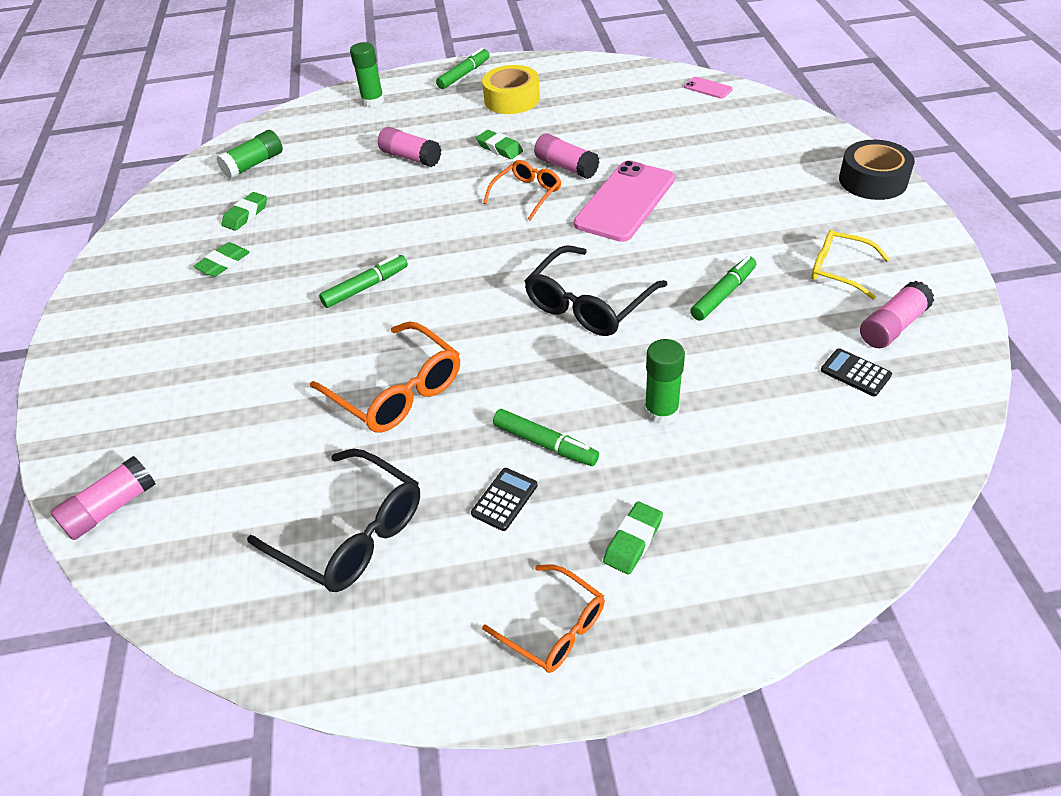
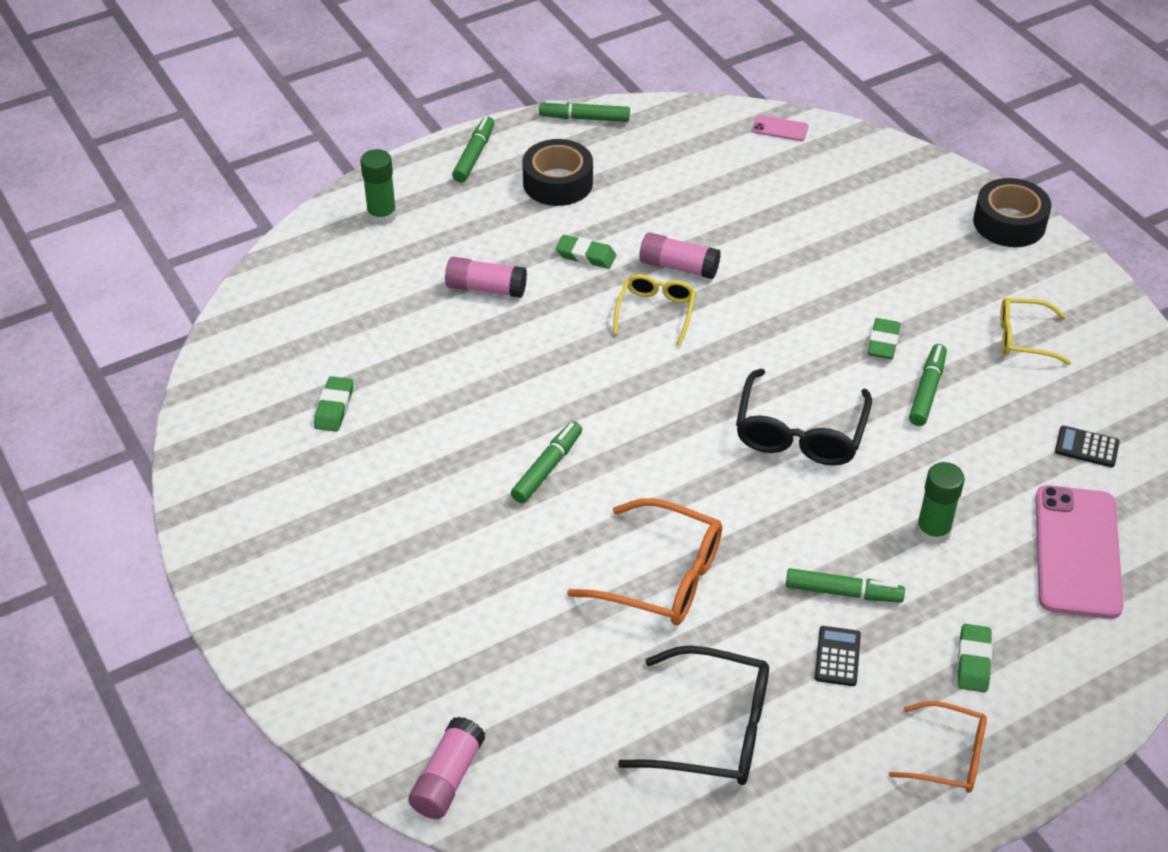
camera: 25 degrees left, 0 degrees up
green eraser [193,242,250,277] -> green eraser moved to [868,318,900,359]
green glue stick [216,130,283,179] -> none
yellow tape [482,65,540,114] -> black tape [522,139,593,206]
orange glasses [483,160,561,221] -> yellow glasses [614,274,696,346]
pink phone [574,160,675,242] -> pink phone moved to [1035,485,1123,619]
pink glue stick [860,281,934,348] -> none
none -> green marker [539,100,630,122]

